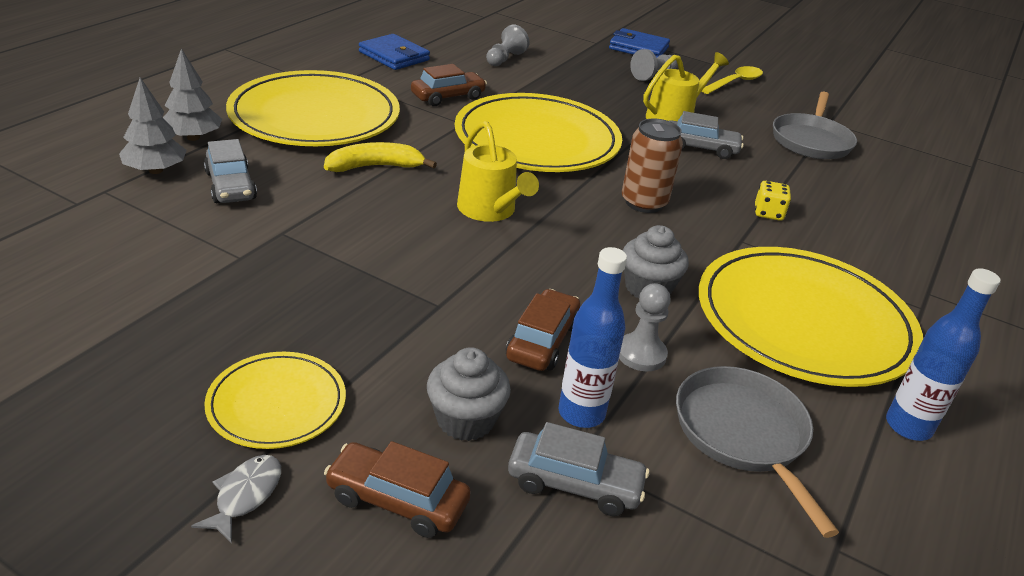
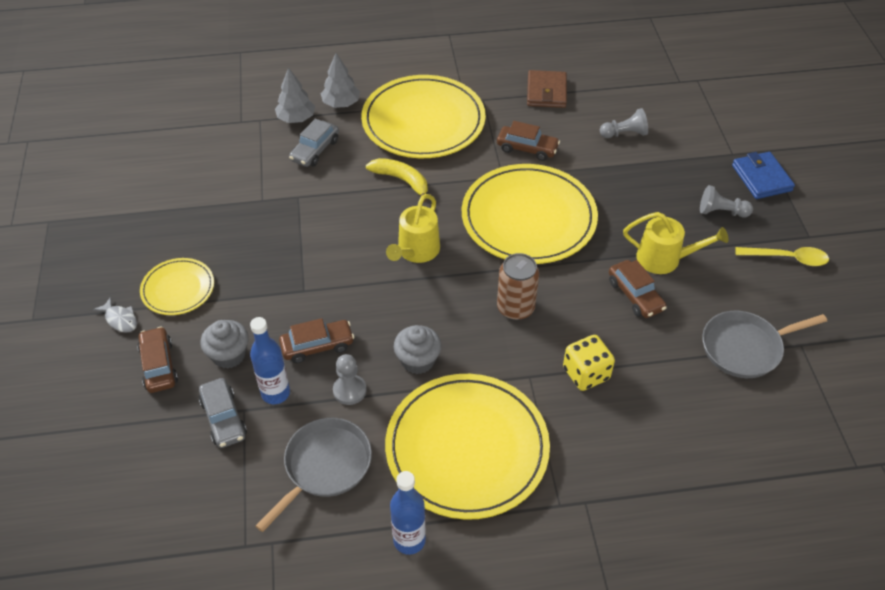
camera: 55 degrees right, 15 degrees up
grey fish [191,455,281,543] -> grey fish turned 60 degrees clockwise [93,297,137,333]
blue wallet [359,34,430,70] -> brown wallet [527,70,567,108]
grey car [670,111,744,159] -> brown car [609,260,667,318]
yellow dice [755,181,791,221] -> yellow dice [563,335,615,391], size x1.54

